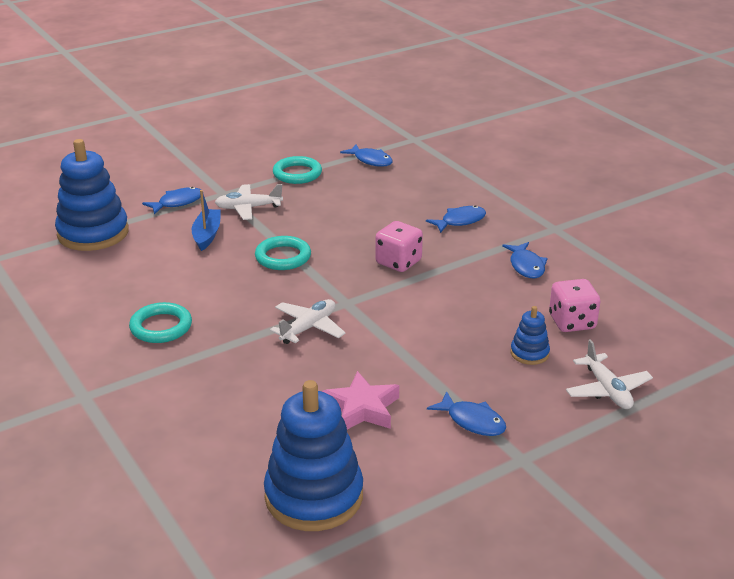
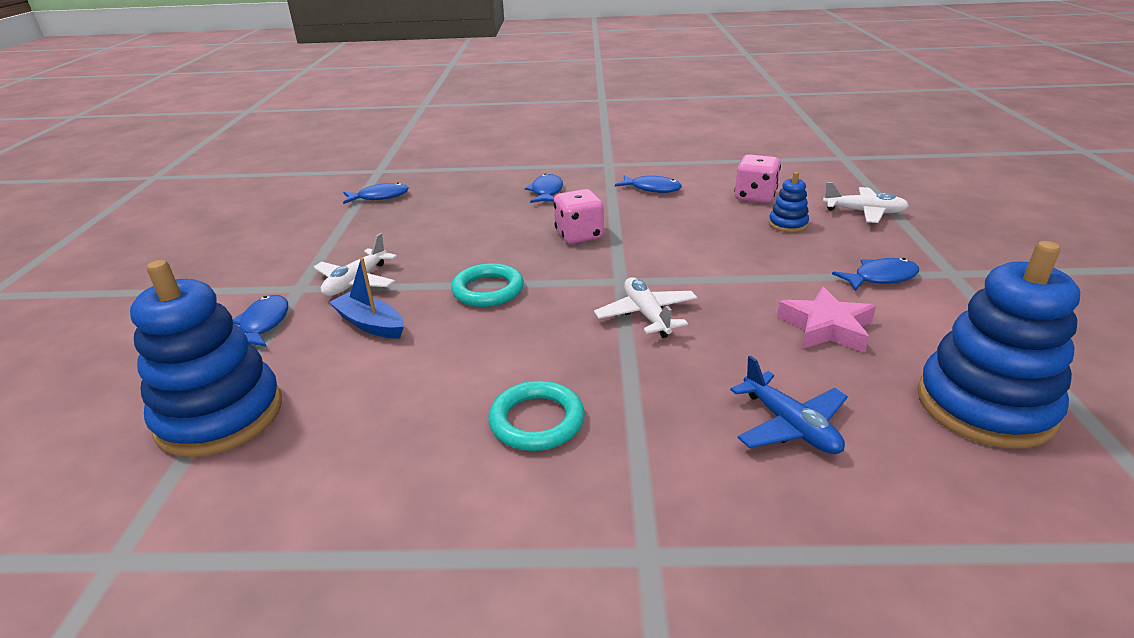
camera: 55 degrees left, 0 degrees up
turquoise ring [273,156,322,184] -> none
none -> blue plane [730,355,848,454]

